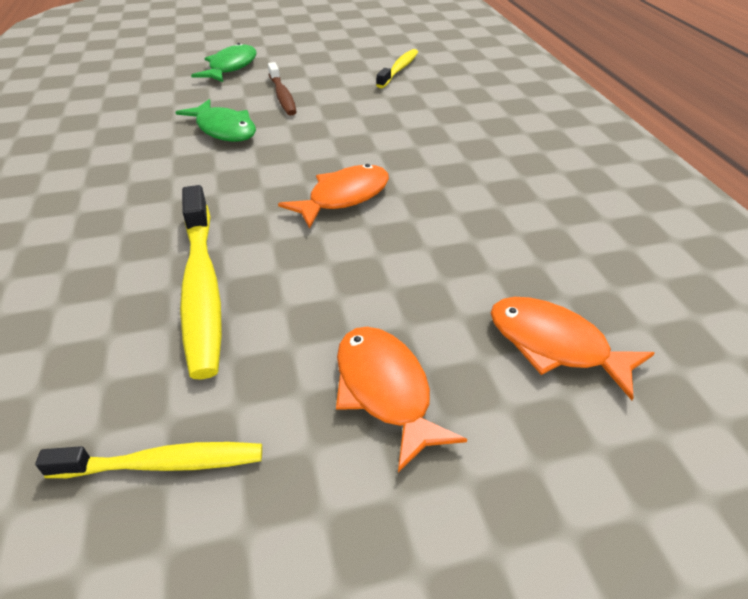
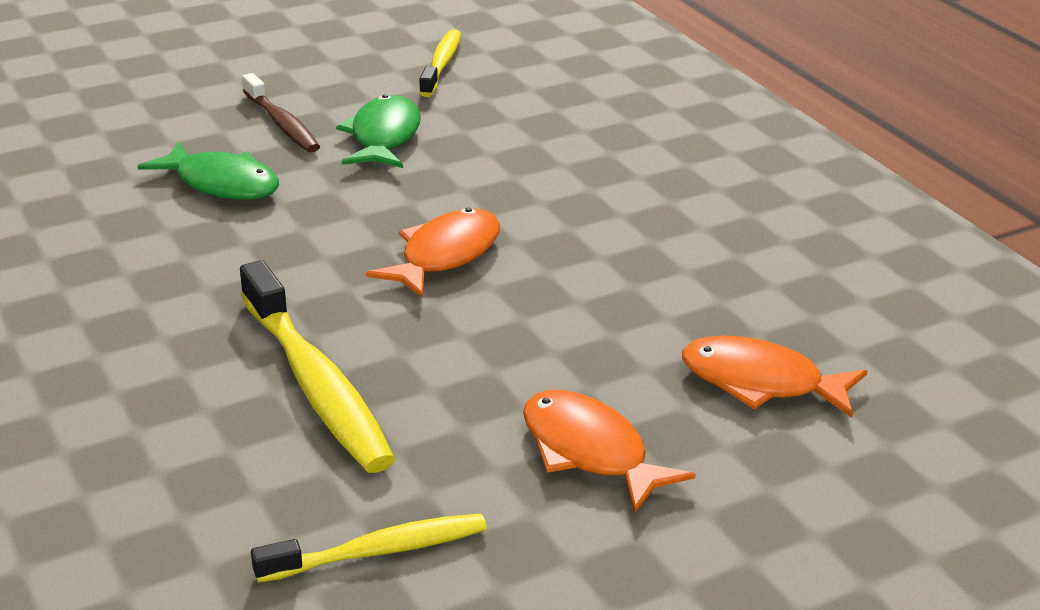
camera: 15 degrees left, 10 degrees down
green fish [191,43,256,82] -> green fish moved to [336,94,421,168]

